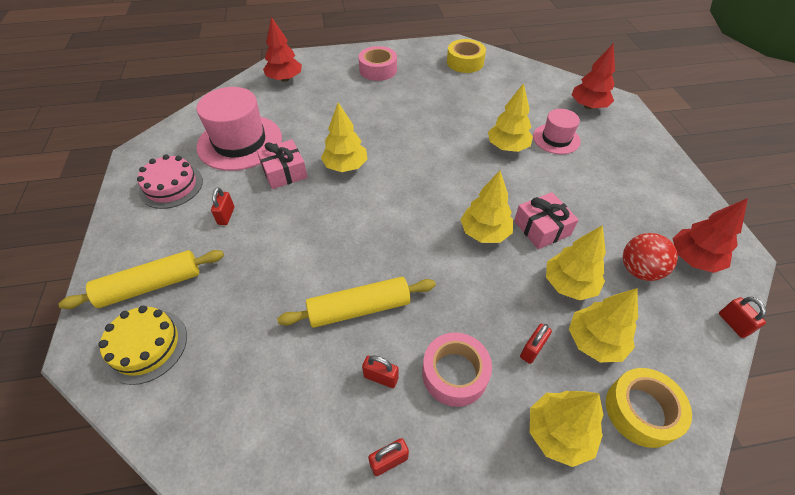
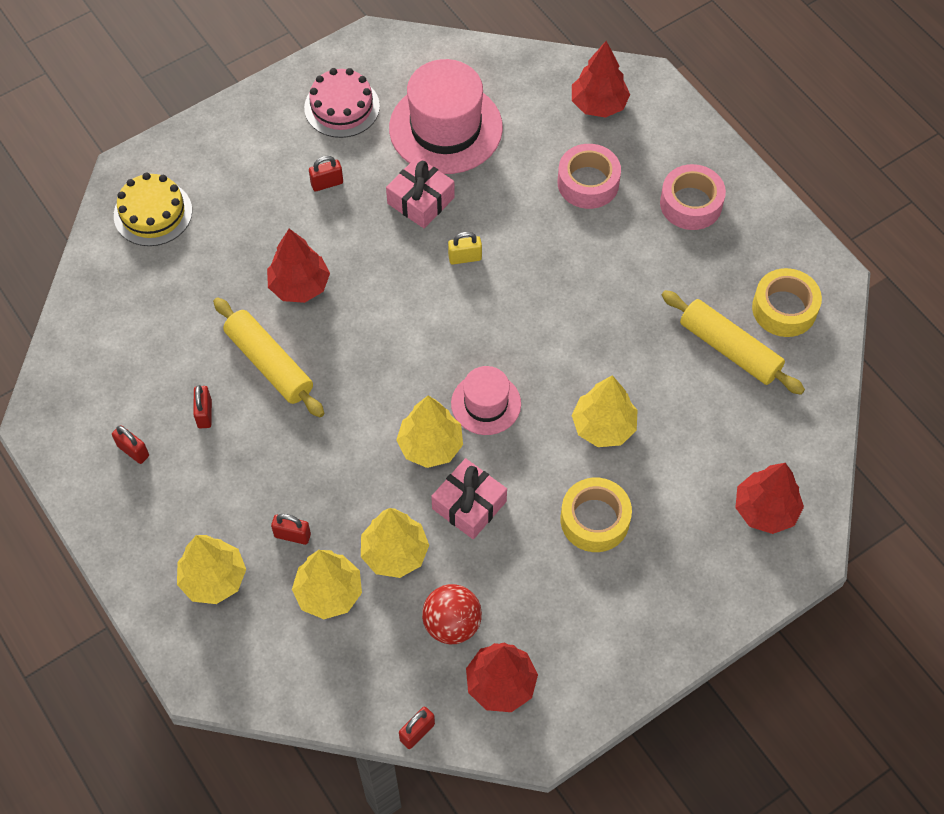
camera: 65 degrees right, 10 degrees up
yellow rolling pin [58,250,224,309] -> yellow rolling pin moved to [662,290,805,395]
yellow tree [321,103,367,172] -> yellow padlock [448,232,482,264]
pink tape [422,332,492,407] -> pink tape moved to [558,144,621,209]
pink hat [533,109,581,154] -> pink hat moved to [451,366,521,435]
yellow tape [606,368,692,448] -> yellow tape moved to [560,478,632,552]
none -> red tree [267,229,330,303]

